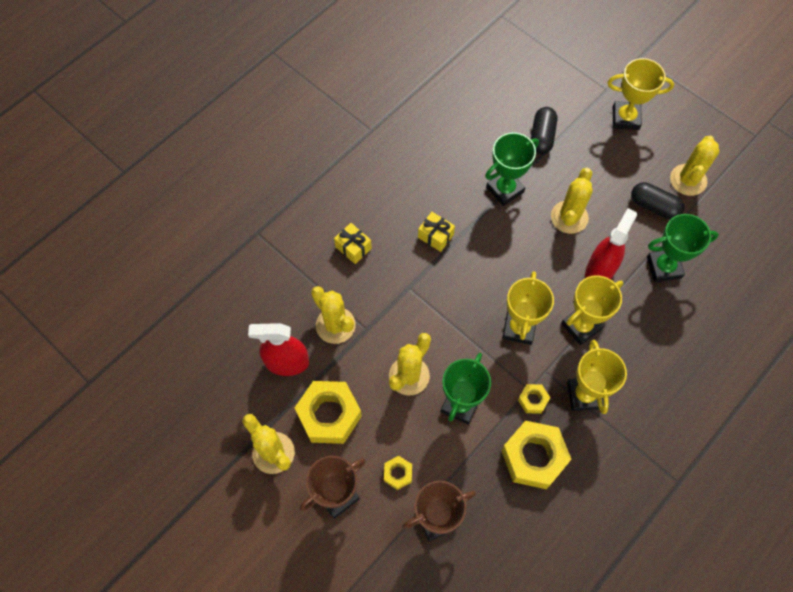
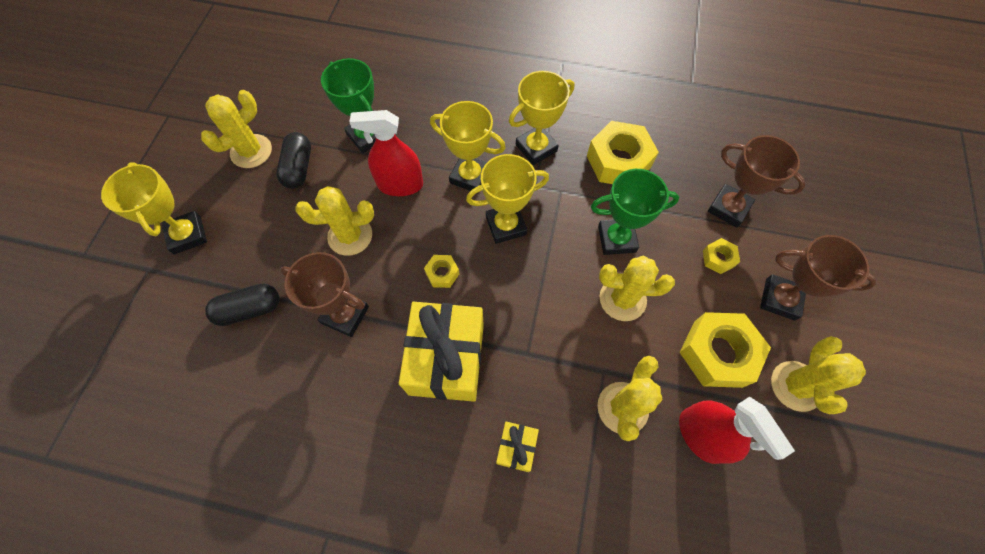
camera: 120 degrees left, 0 degrees up
yellow gift [418,212,455,252] -> yellow gift [399,302,484,402], size x2.15
green trophy [485,133,539,206] -> brown trophy [280,252,369,337]
yellow nut [518,384,550,414] -> yellow nut moved to [424,255,459,288]
yellow cactus [670,135,719,196] -> yellow cactus turned 45 degrees counterclockwise [201,90,272,168]

